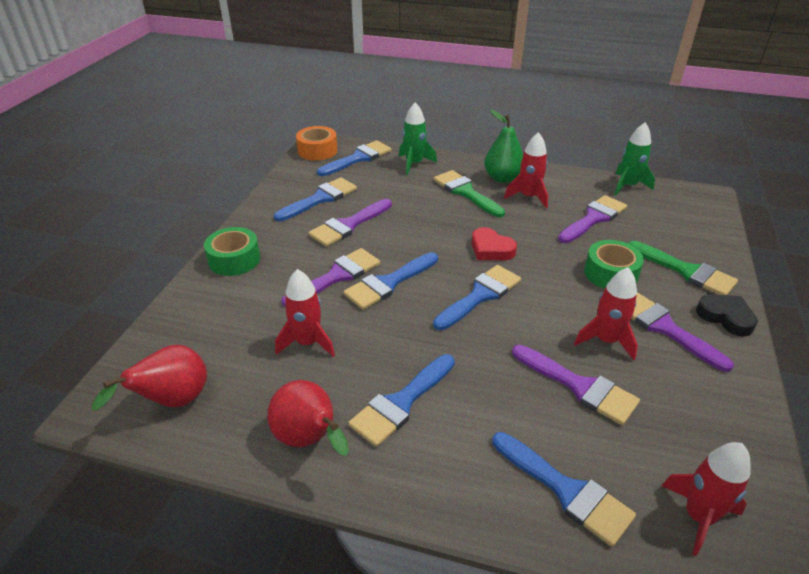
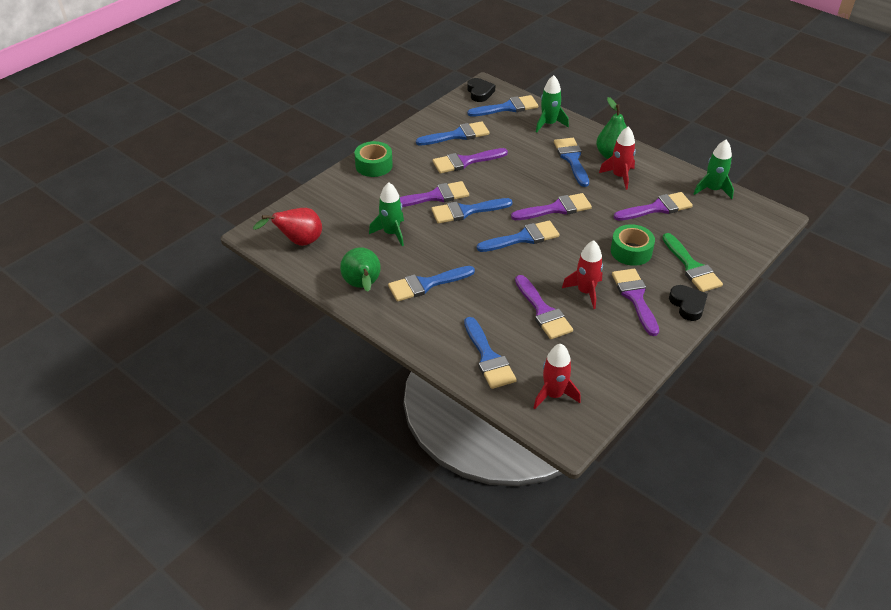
camera: 25 degrees right, 5 degrees up
red pear [267,380,349,456] -> green pear [340,247,381,292]
red rocket [275,269,335,357] -> green rocket [369,182,404,246]
orange tape [296,126,337,161] -> black heart [467,78,495,102]
green brush [434,170,505,217] -> blue brush [554,138,589,187]
red heart [472,227,517,260] -> purple brush [511,193,592,220]

